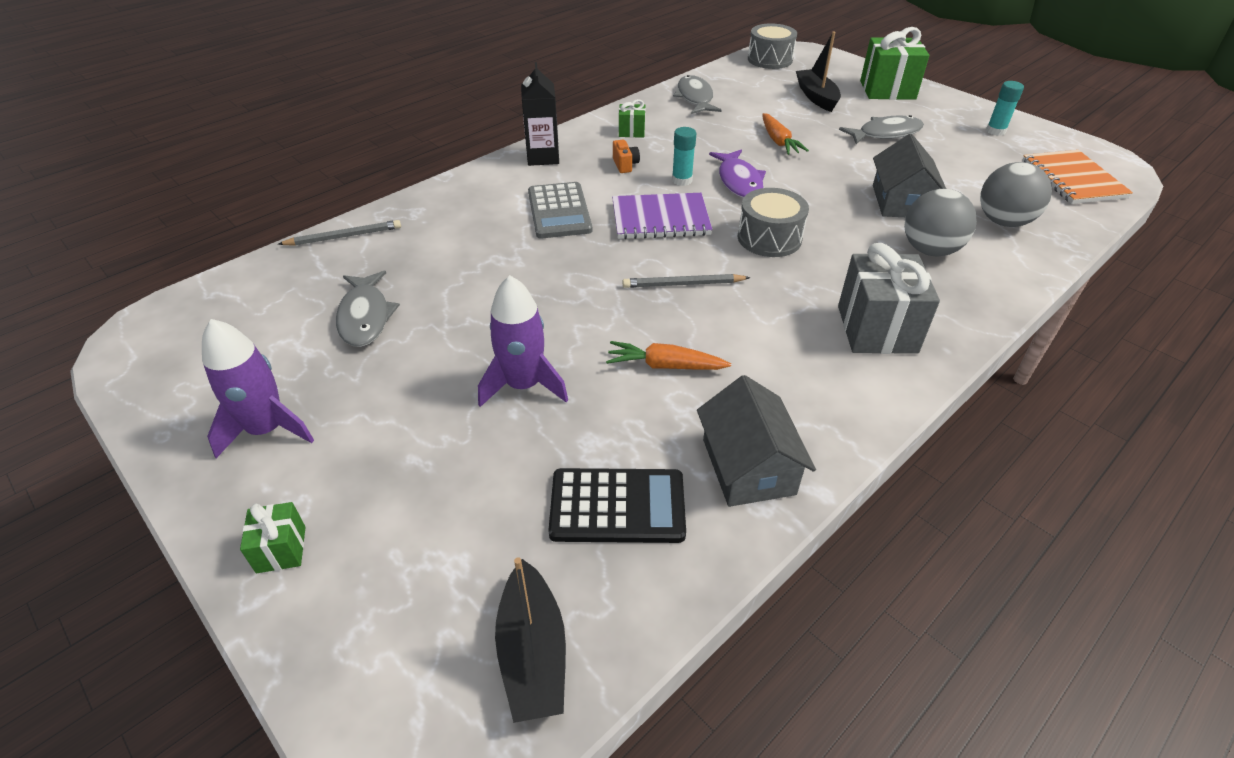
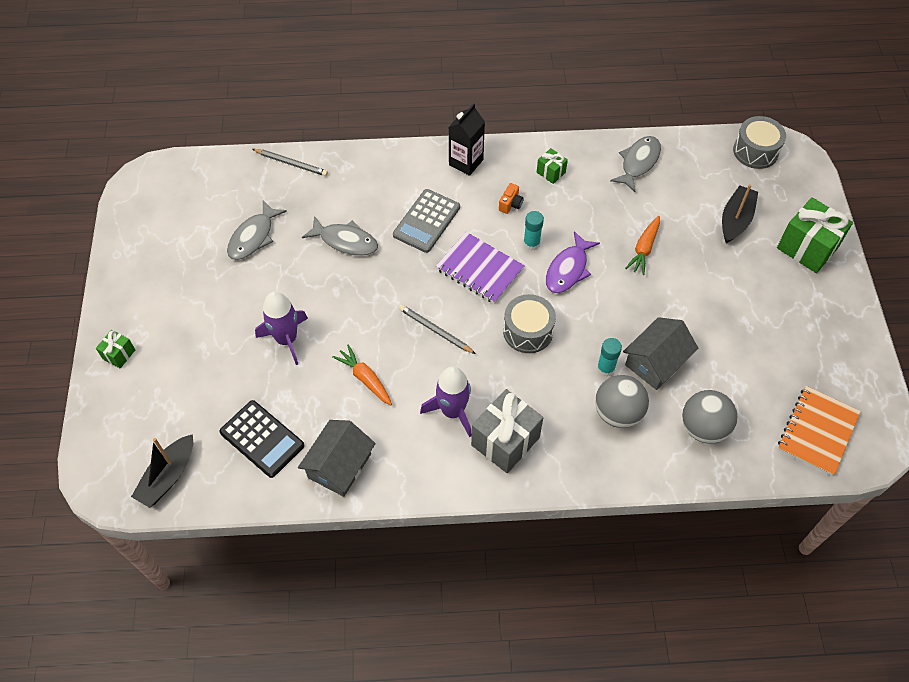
camera: 40 degrees right, 15 degrees up
purple rocket [202,319,314,458] -> purple rocket moved to [420,366,472,437]
grey fish [839,115,924,144] -> grey fish moved to [302,216,378,256]
turquoise glue stick [986,81,1024,136] -> turquoise glue stick moved to [597,338,622,377]

